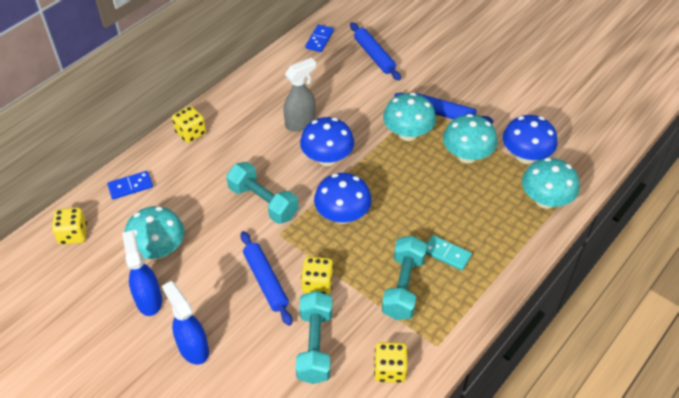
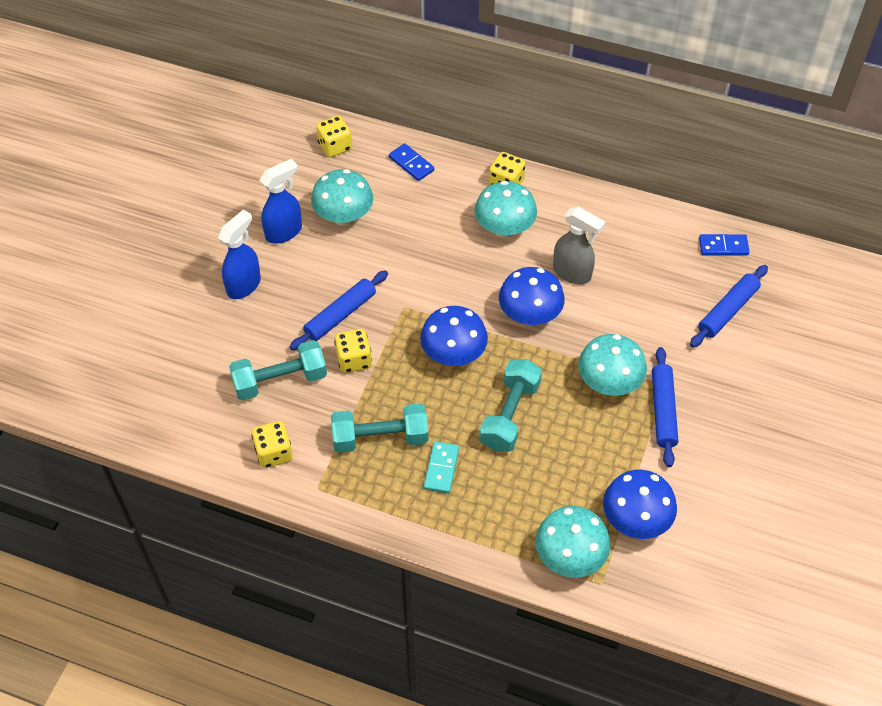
camera: 70 degrees right, 5 degrees up
turquoise dumbbell [226,162,298,224] -> turquoise dumbbell moved to [480,359,542,452]
turquoise mushroom [443,114,497,164] -> turquoise mushroom moved to [474,181,537,238]

